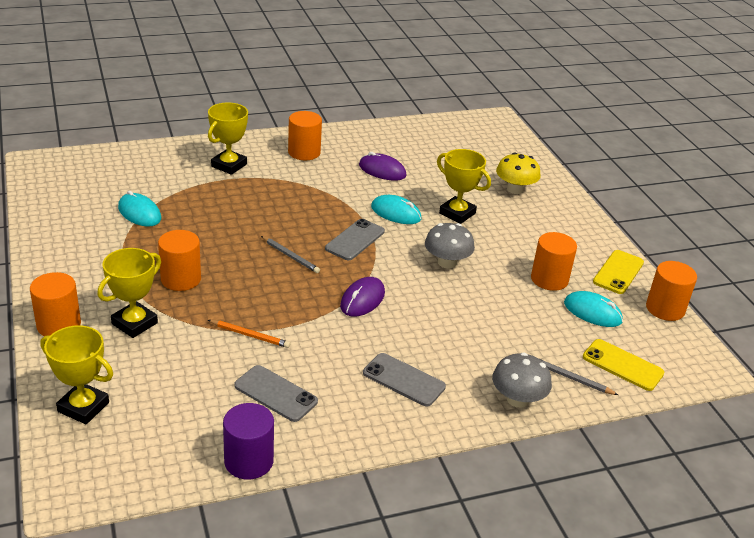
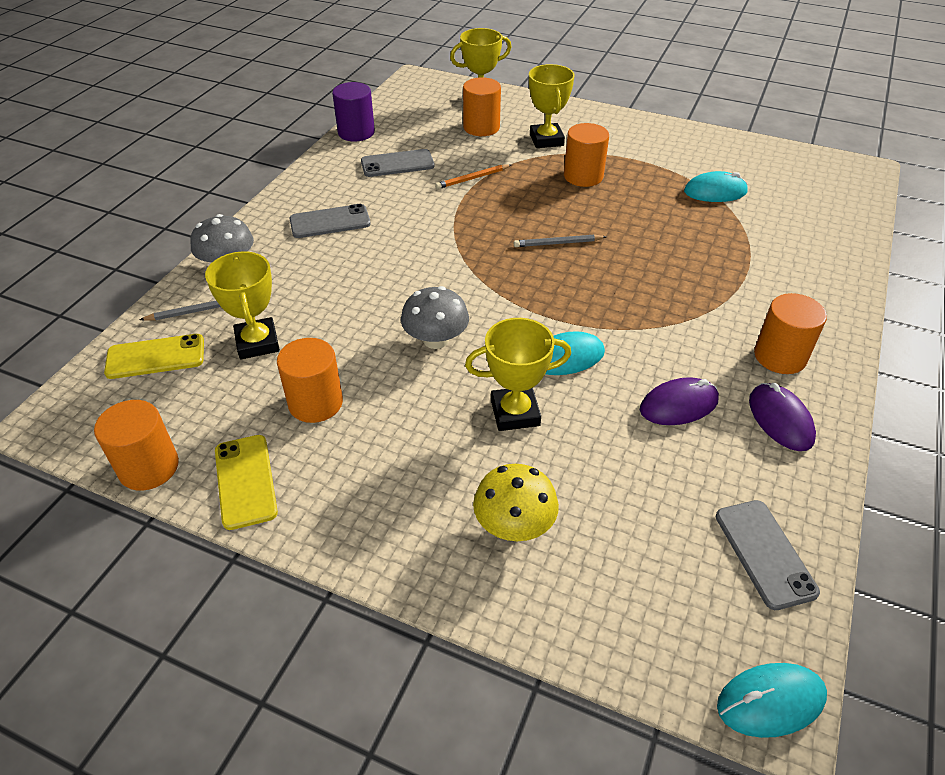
camera: 135 degrees right, 10 degrees up
orange cylinder [30,272,81,336] -> orange cylinder moved to [463,77,501,136]
yellow trophy [208,102,248,175] -> yellow trophy moved to [205,251,280,359]
grey phone [325,219,385,260] -> grey phone moved to [716,500,820,610]
purple mouse [340,277,385,316] -> purple mouse moved to [749,383,816,451]
turquoise mouse [564,291,623,327] -> turquoise mouse moved to [717,663,827,738]

